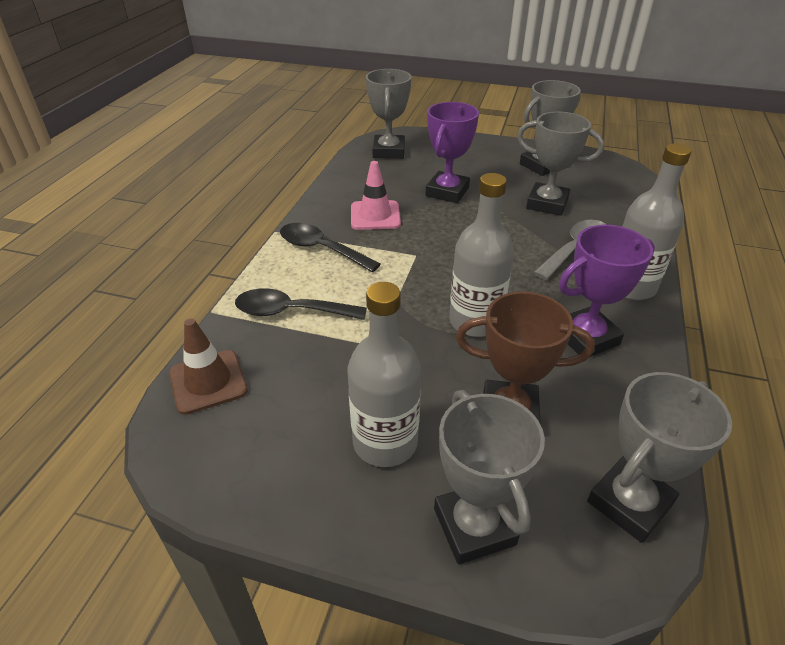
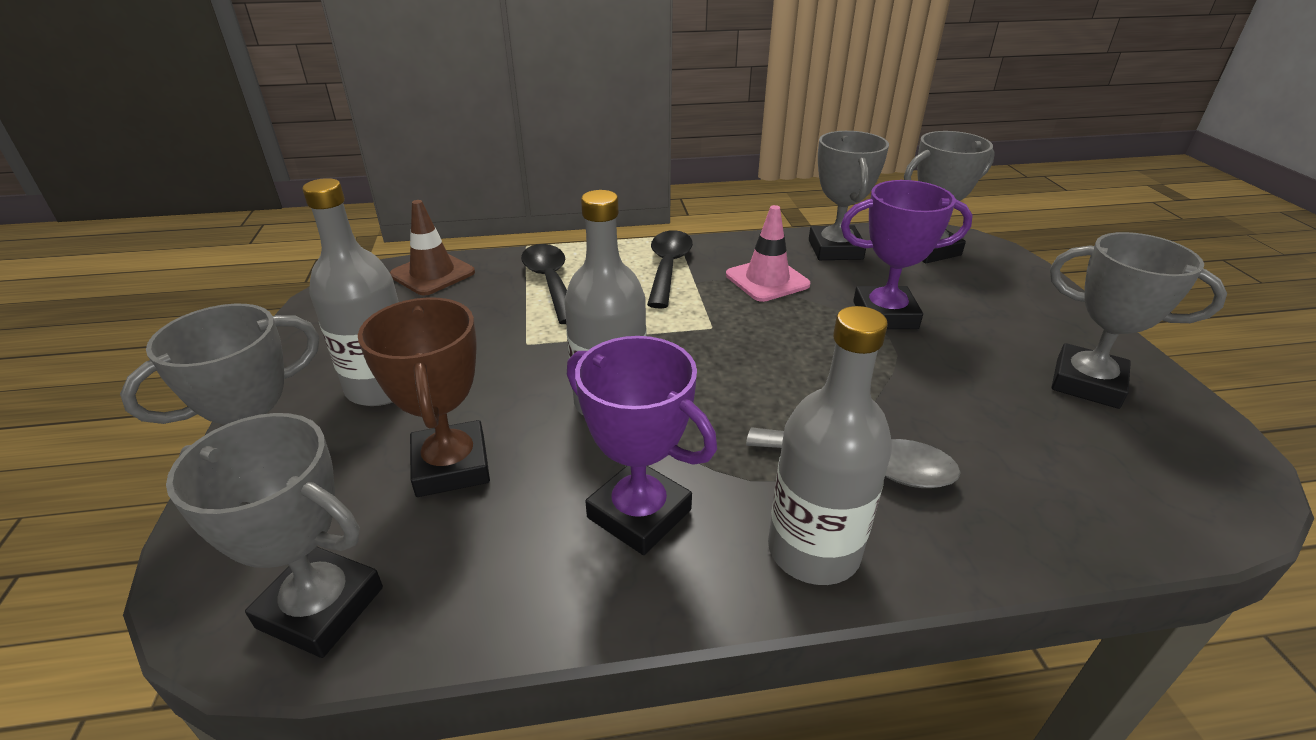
camera: 65 degrees right, 5 degrees down
grey trophy [517,112,604,216] -> grey trophy moved to [809,131,889,260]

